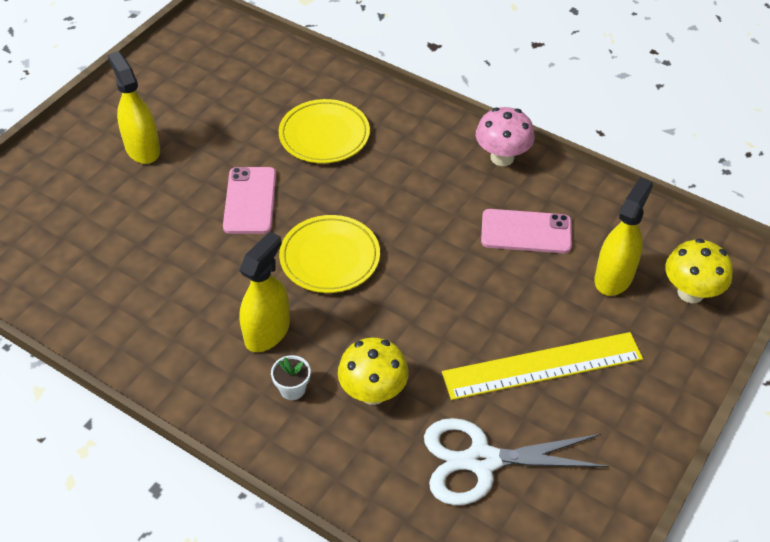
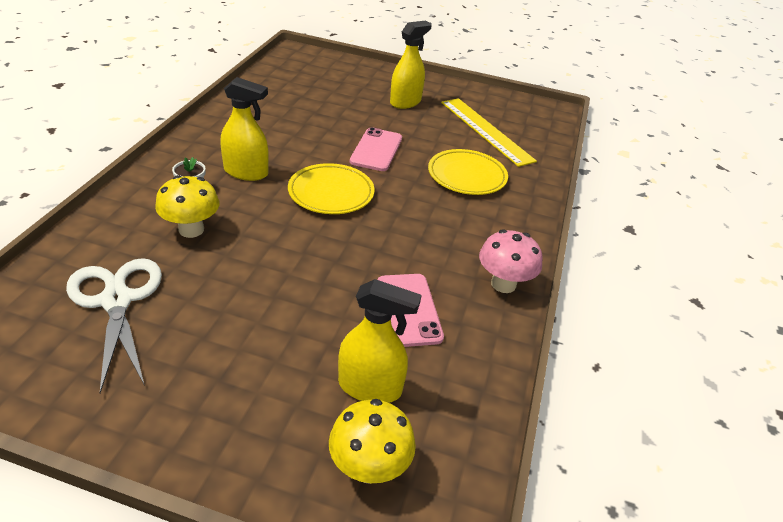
camera: 70 degrees right, 10 degrees down
pink phone [223,167,276,234] -> pink phone turned 60 degrees counterclockwise [350,127,402,171]
yellow ruler [442,332,643,400] -> yellow ruler moved to [441,98,537,167]

